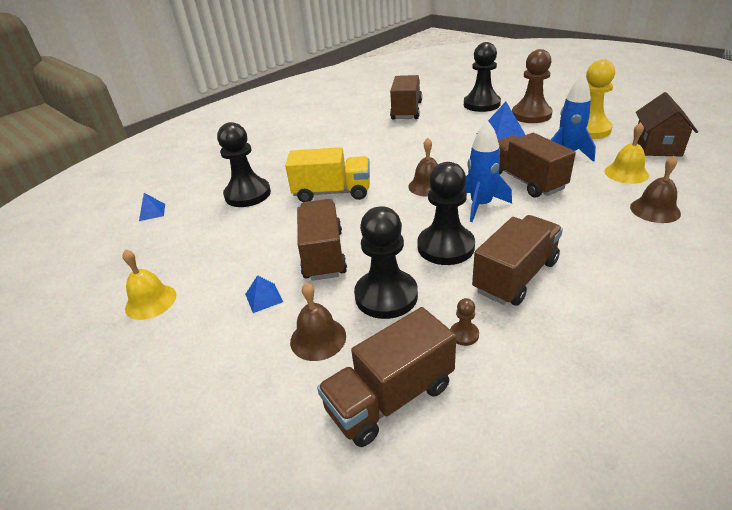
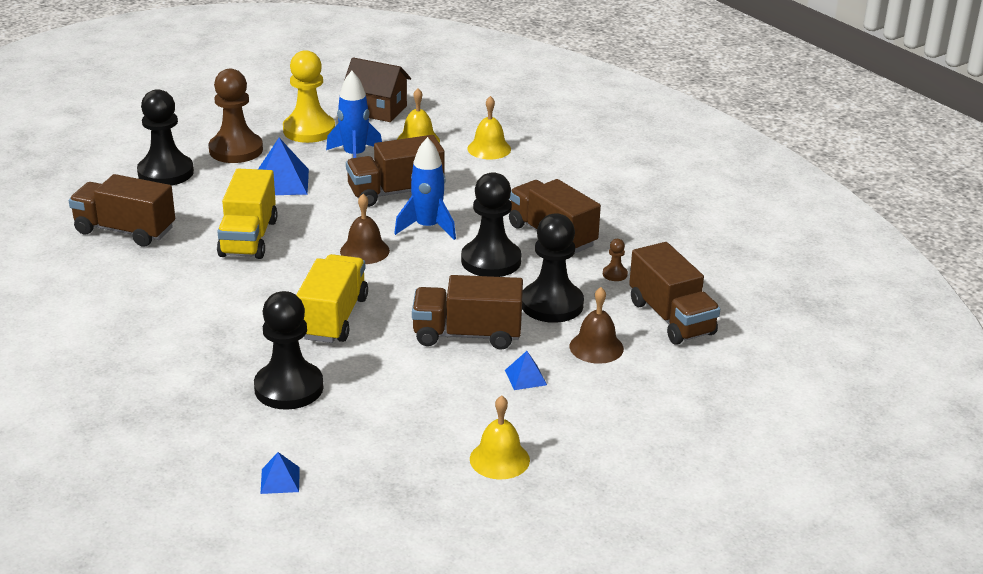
camera: 85 degrees left, 5 degrees down
brown bell [630,156,681,223] -> yellow bell [467,96,511,159]
none -> yellow truck [217,169,278,259]

